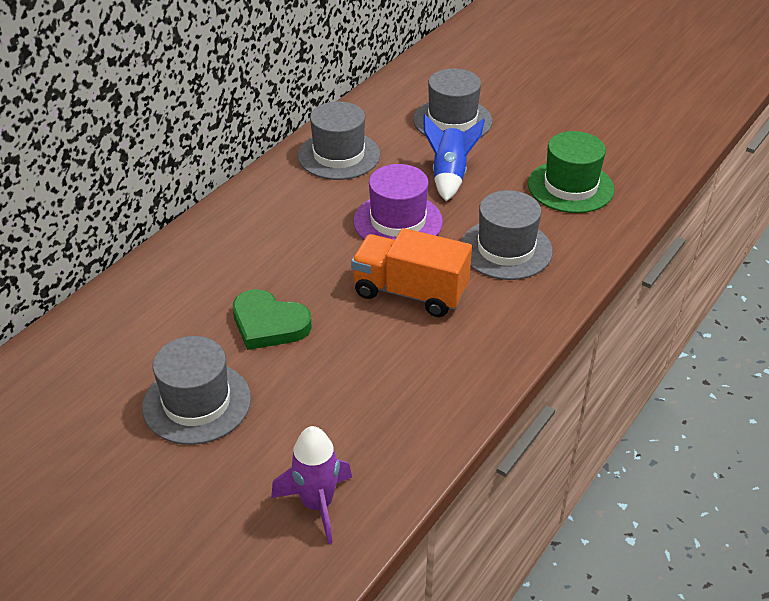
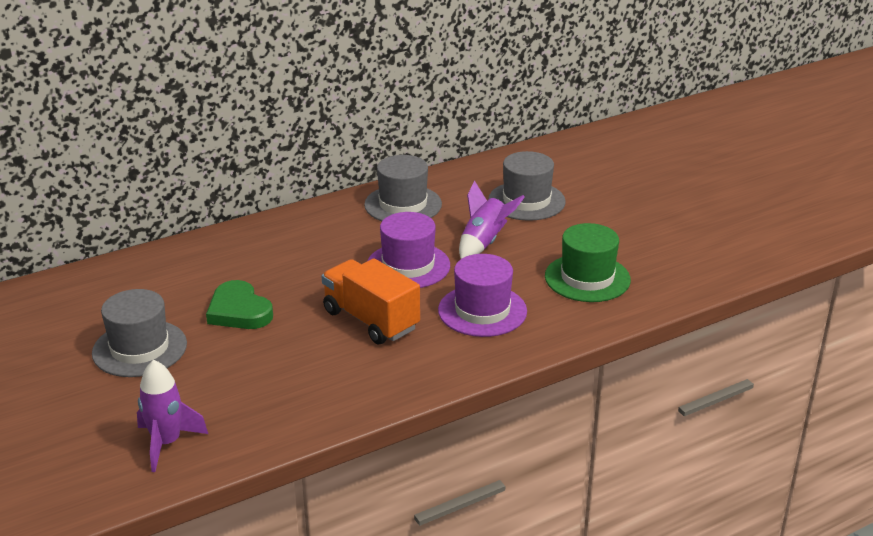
camera: 25 degrees right, 10 degrees down
blue rocket [423,115,485,201] -> purple rocket [459,180,525,259]
grey hat [461,190,553,280] -> purple hat [438,254,527,337]

